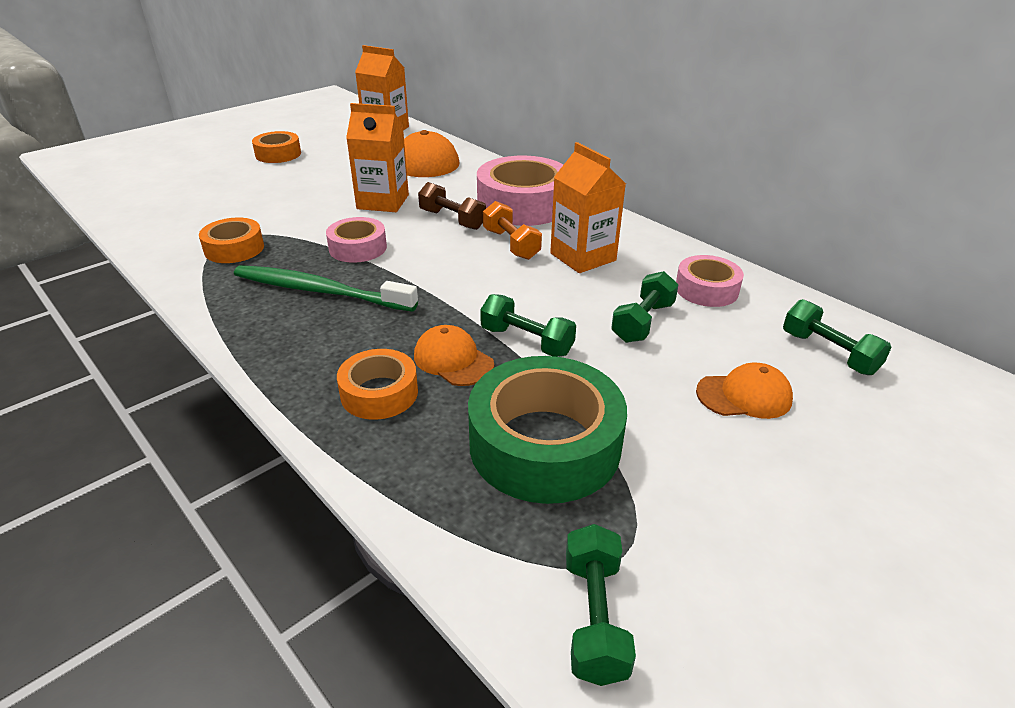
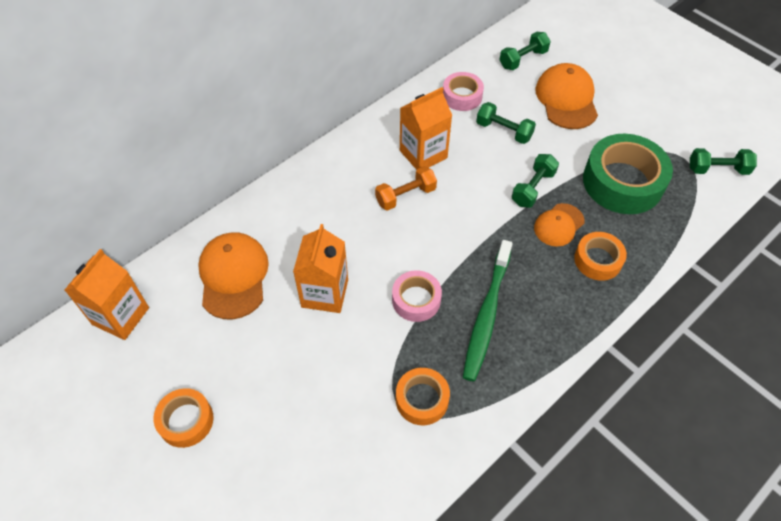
camera: 90 degrees left, 20 degrees up
brown dumbbell [418,182,486,230] -> none
pink tape [477,156,563,226] -> none
orange cap [696,363,793,419] -> orange cap [535,63,598,129], size x1.63

